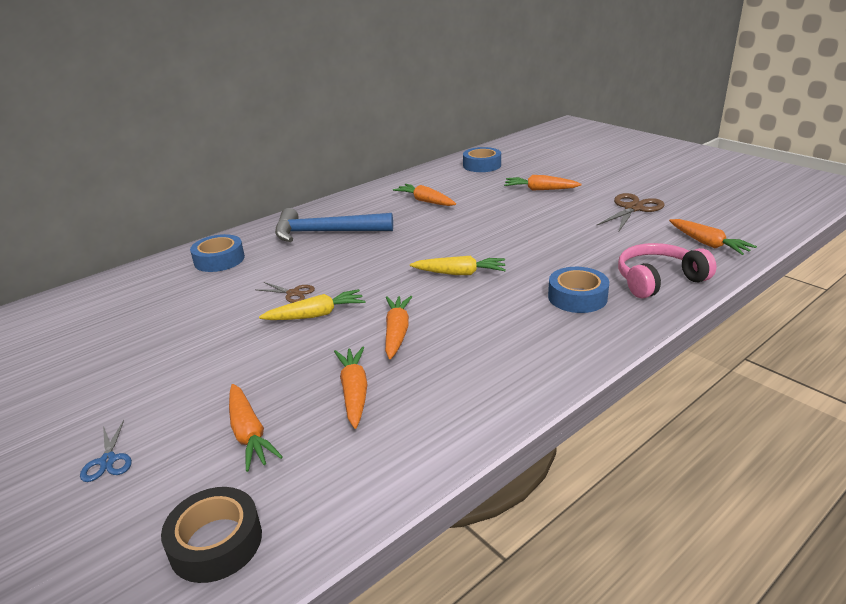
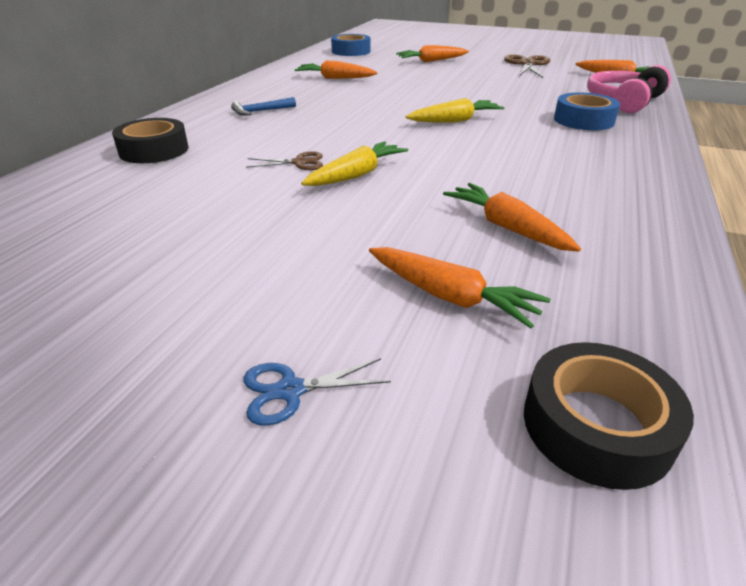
camera: 30 degrees left, 5 degrees up
blue scissors [80,420,132,482] -> blue scissors turned 120 degrees clockwise [243,358,391,426]
blue tape [190,234,245,272] -> black tape [112,118,188,163]
blue hammer [275,208,393,242] -> blue hammer [231,97,296,116], size x0.44
orange carrot [385,296,412,359] -> none

